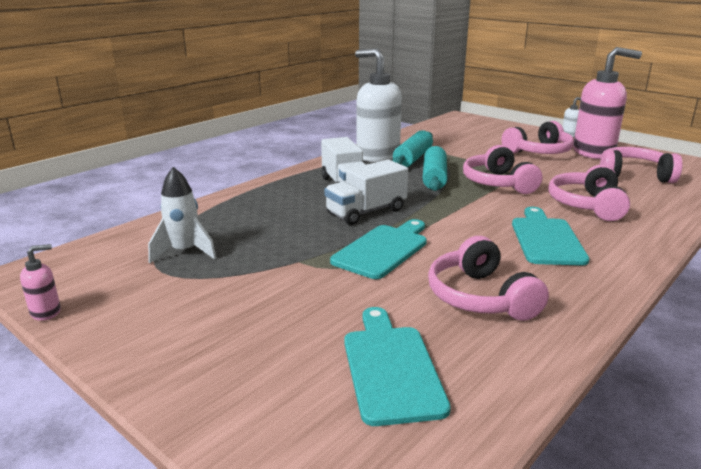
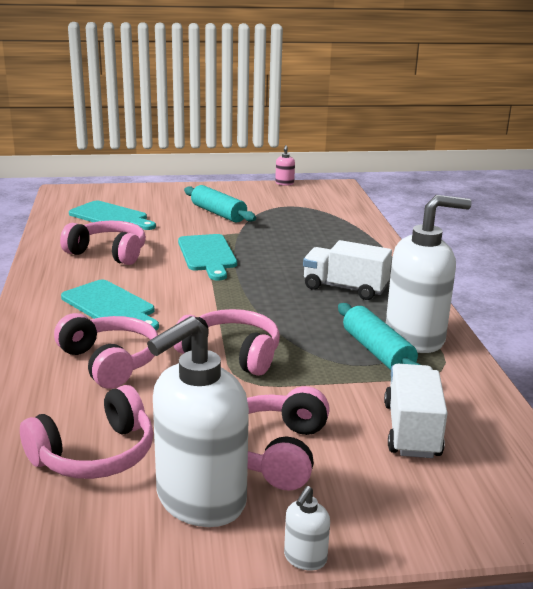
camera: 130 degrees right, 0 degrees up
white rocket [148,167,216,263] -> none
white truck [324,160,408,225] -> white truck moved to [384,364,448,458]
turquoise rolling pin [423,146,447,191] -> turquoise rolling pin moved to [184,185,256,223]
pink soap dispenser [573,47,642,159] -> white soap dispenser [147,316,249,527]

